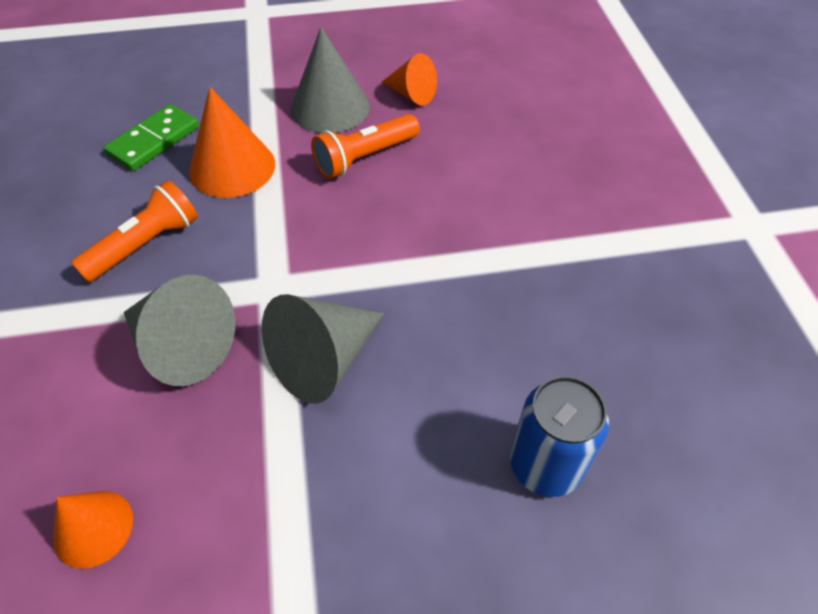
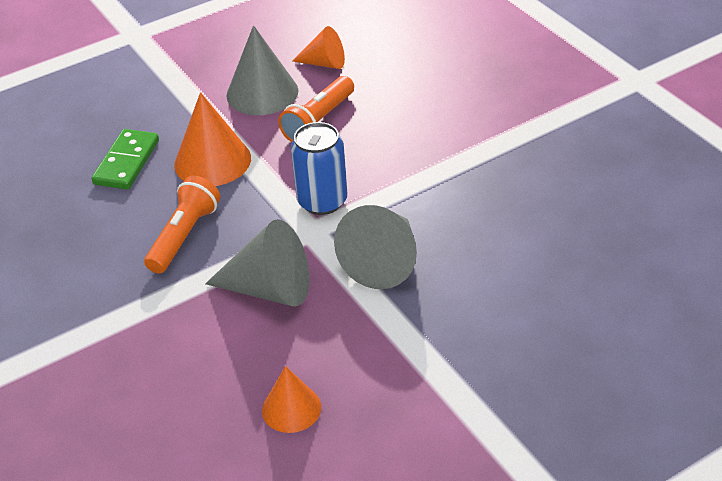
camera: 20 degrees left, 10 degrees down
blue can [510,376,609,497] -> blue can moved to [291,122,347,215]

